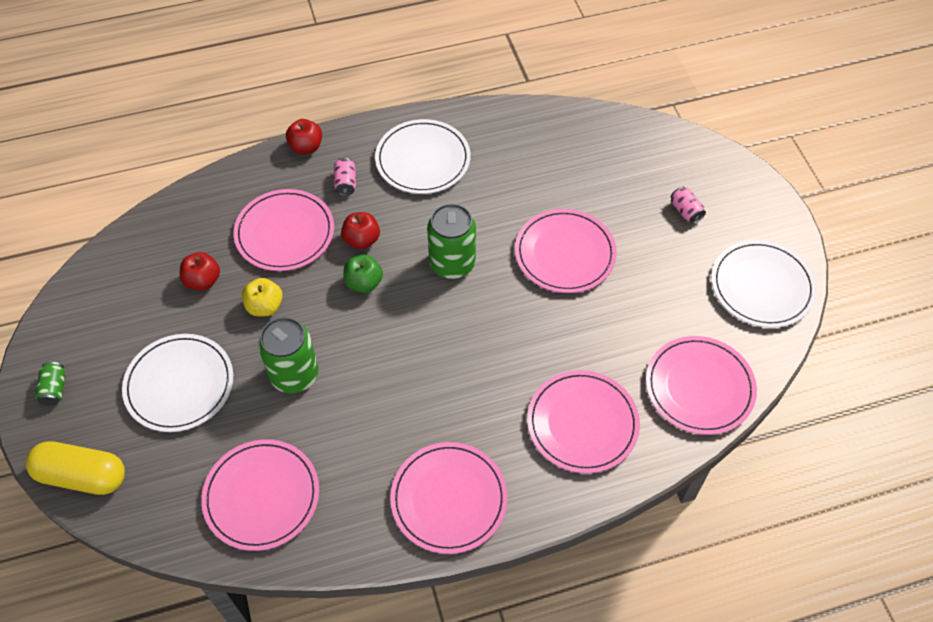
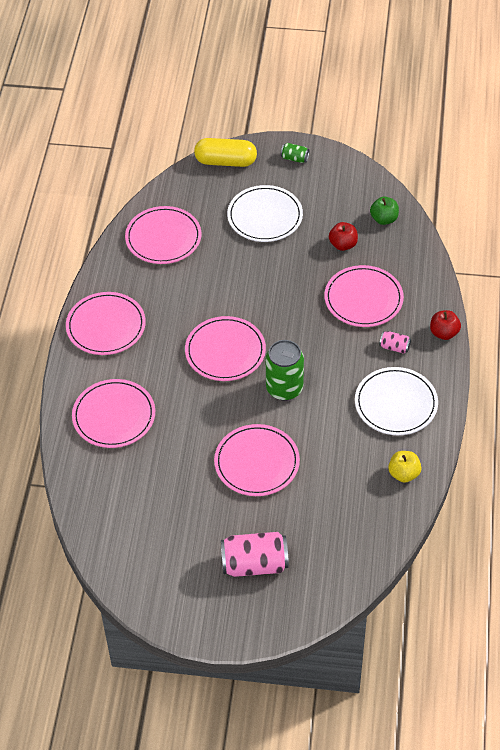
camera: 115 degrees right, 5 degrees down
yellow capsule [26,441,125,495] -> yellow capsule turned 60 degrees clockwise [194,138,257,167]
yellow apple [242,278,283,316] -> yellow apple moved to [388,451,422,483]
green can [258,317,318,393] -> none
red apple [341,212,380,249] -> none
green apple [343,255,383,293] -> green apple moved to [370,197,399,225]
pink plate [646,336,757,435] -> pink plate moved to [185,316,266,381]
pink can [671,187,706,224] -> pink can [221,532,289,577], size x2.05
white plate [712,240,817,328] -> none

